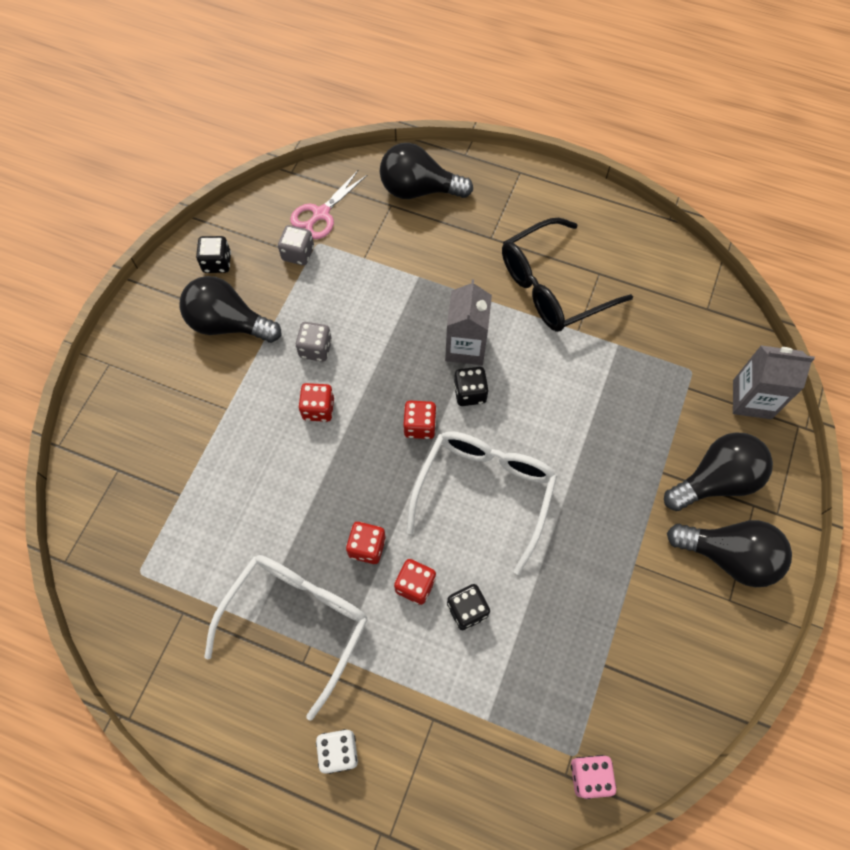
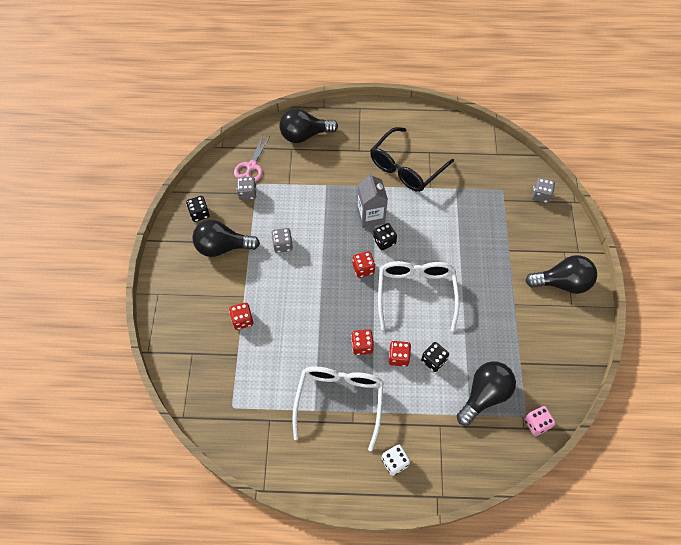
camera: 20 degrees left, 5 degrees down
red dice [298,383,334,422] -> red dice moved to [229,303,253,330]
black light bulb [664,432,773,511] -> black light bulb moved to [457,361,516,426]
grey carton [733,345,815,419] -> grey dice [532,178,555,203]

